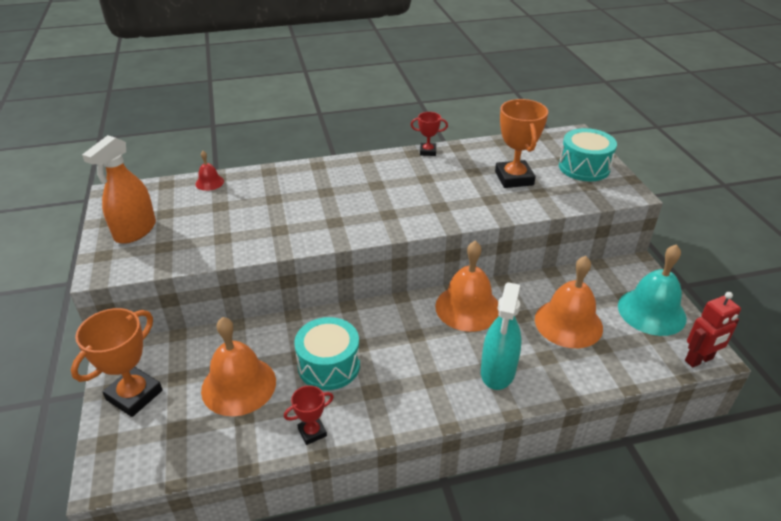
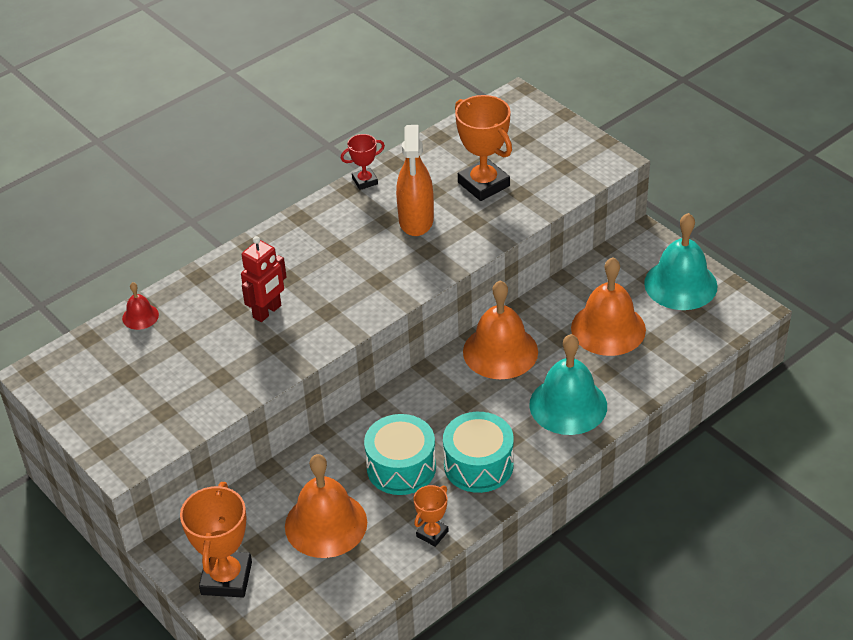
camera: 25 degrees left, 5 degrees up
orange spray bottle [82,135,156,244] -> orange spray bottle moved to [396,125,434,236]
red trophy [284,385,334,445] -> orange trophy [414,485,448,547]
turquoise spray bottle [481,282,522,390] -> turquoise bell [529,334,607,435]
turquoise drum [559,128,617,181] -> turquoise drum moved to [443,412,514,493]
red robot [685,292,741,368] -> red robot moved to [241,236,287,322]

